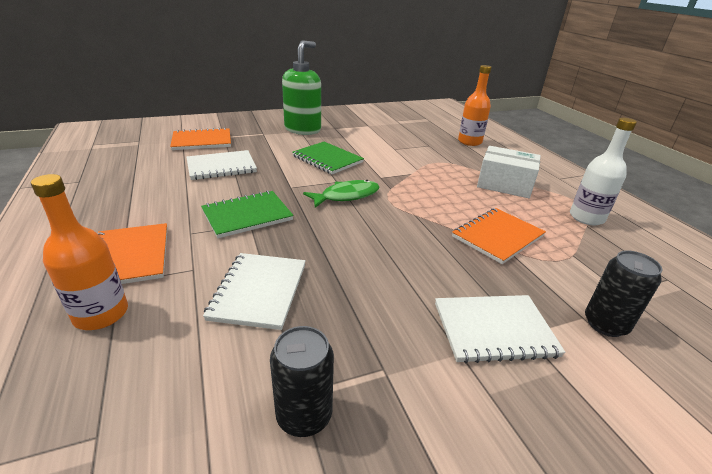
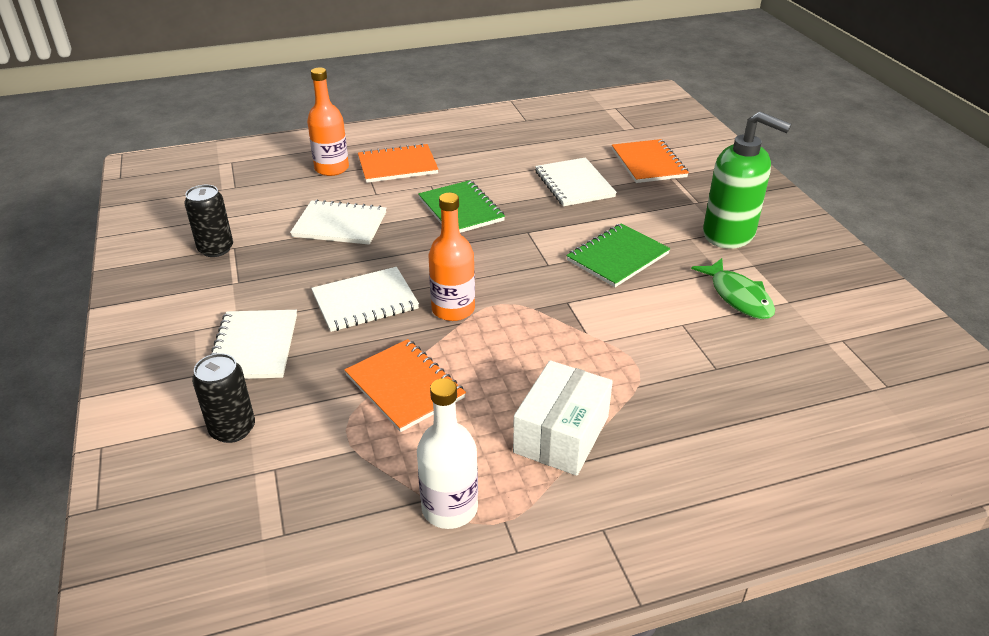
camera: 95 degrees right, 5 degrees up
green fish [303,180,380,208] -> green fish moved to [691,258,775,319]
orange bottle [458,65,491,146] -> orange bottle moved to [428,193,475,321]
none -> white notebook [311,267,419,332]

